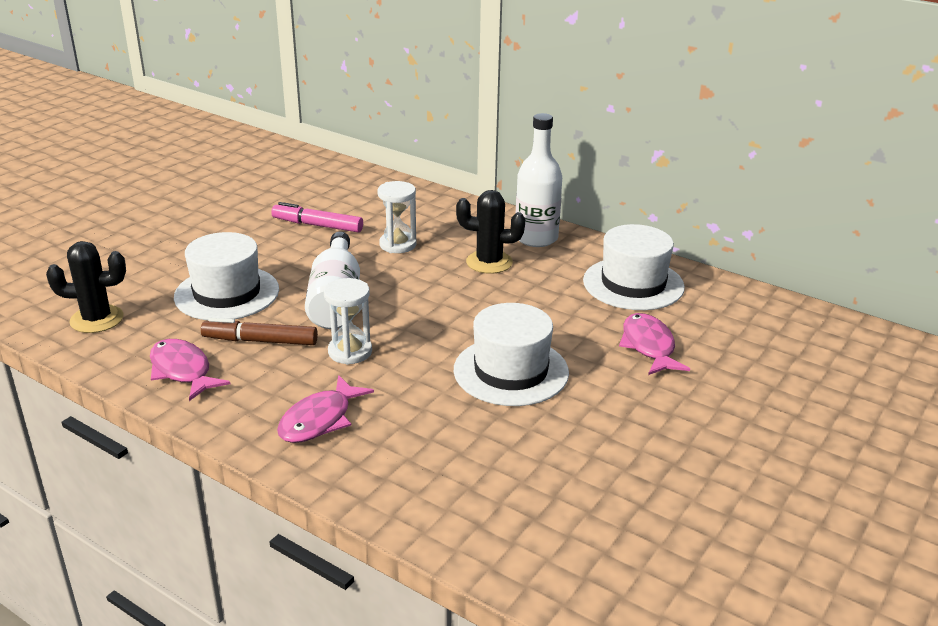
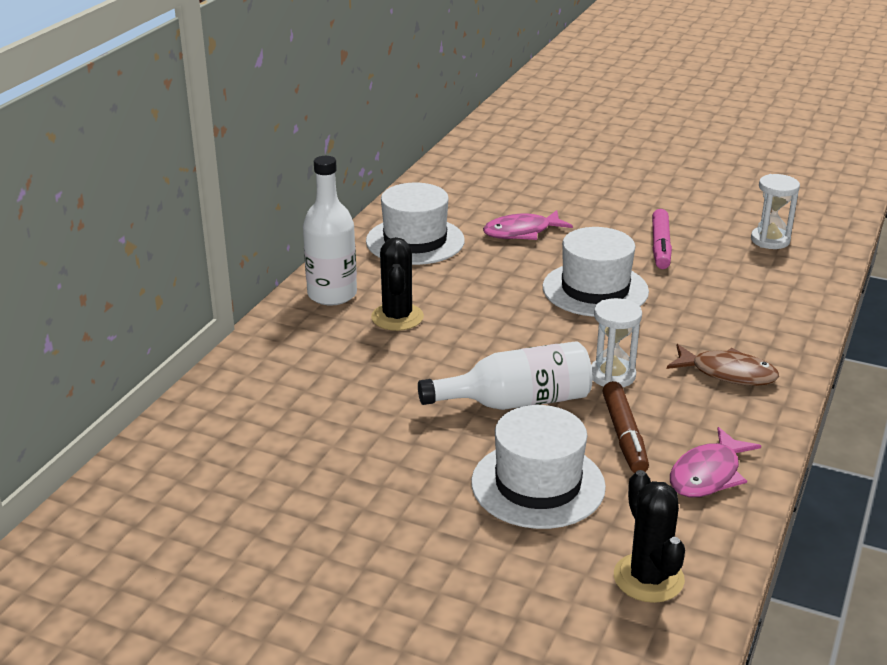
camera: 100 degrees left, 0 degrees up
pink marker [271,202,363,233] -> pink marker moved to [652,209,672,269]
pink fish [277,375,374,443] -> brown fish [667,344,779,386]
white hourglass [377,181,417,253] -> white hourglass moved to [751,174,800,249]

